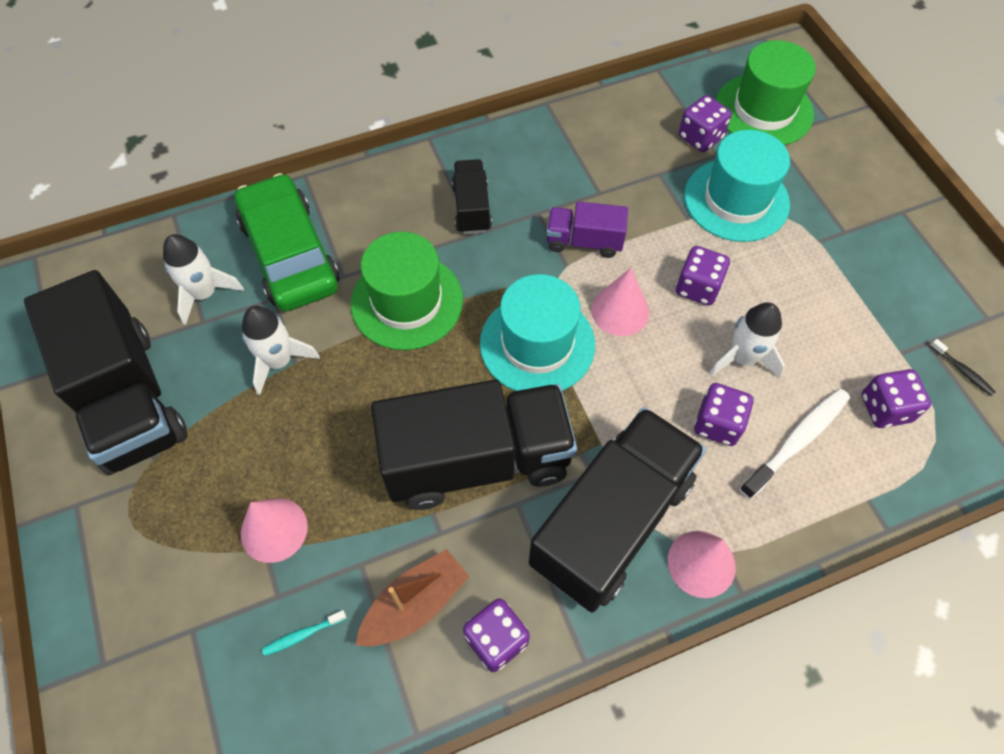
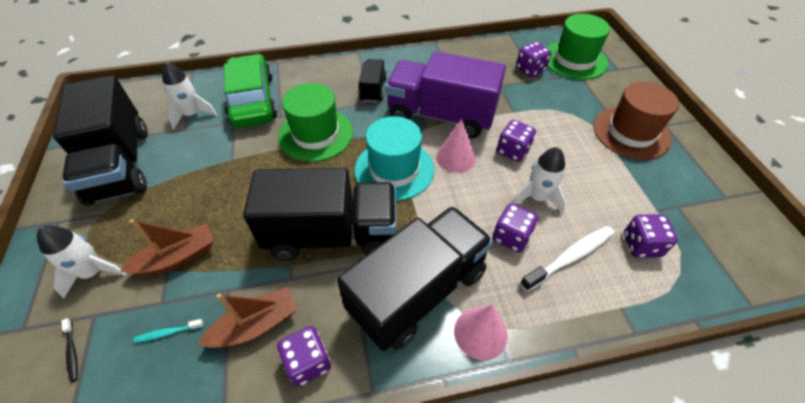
camera: 10 degrees right, 10 degrees down
pink cone [241,498,308,563] -> brown boat [120,219,214,276]
white rocket [242,306,320,395] -> white rocket moved to [36,226,126,298]
purple truck [546,201,628,258] -> purple truck [385,51,506,138], size x2.05
turquoise hat [684,130,790,242] -> none
black toothbrush [930,339,996,396] -> black toothbrush moved to [61,318,78,382]
none -> brown hat [593,82,679,160]

